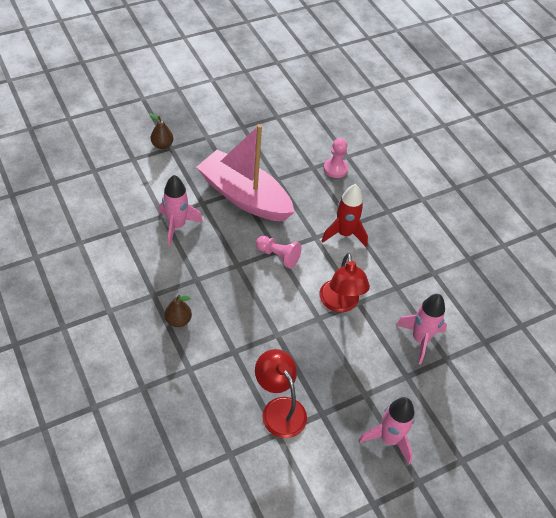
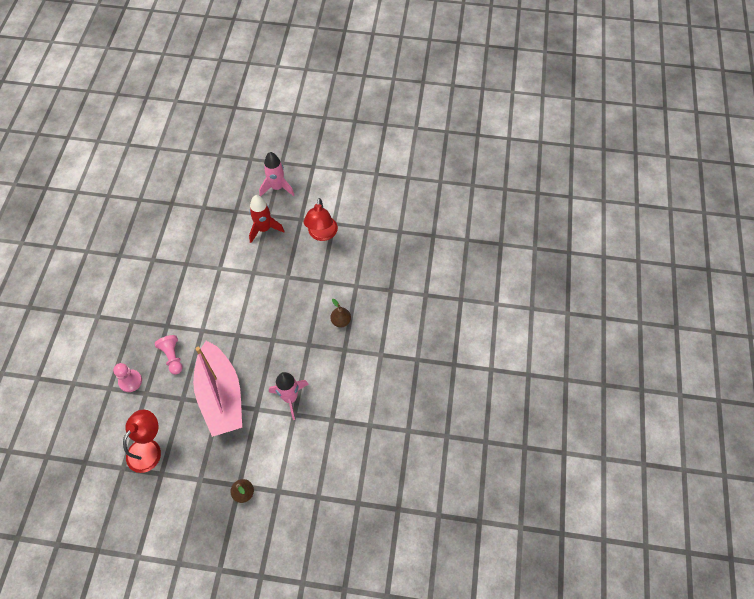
camera: 140 degrees left, 10 degrees up
pink pawn [256,236,302,269] -> pink pawn moved to [154,335,182,374]
red lamp [320,253,370,312] -> red lamp moved to [123,410,161,473]
red rocket [322,184,368,247] -> red rocket moved to [249,195,284,243]
pink rocket [396,294,447,365] -> none

